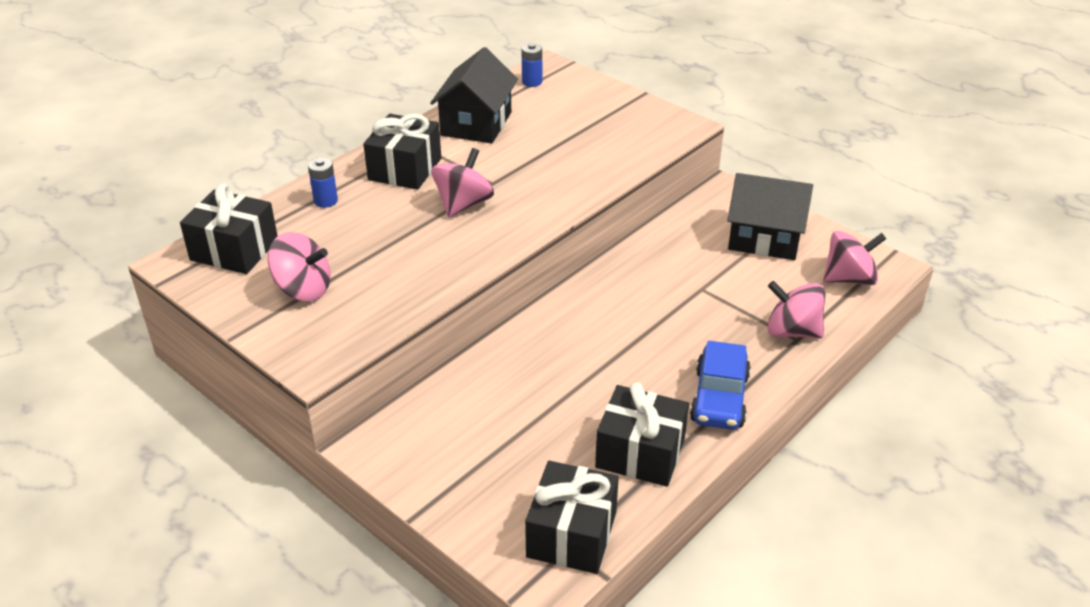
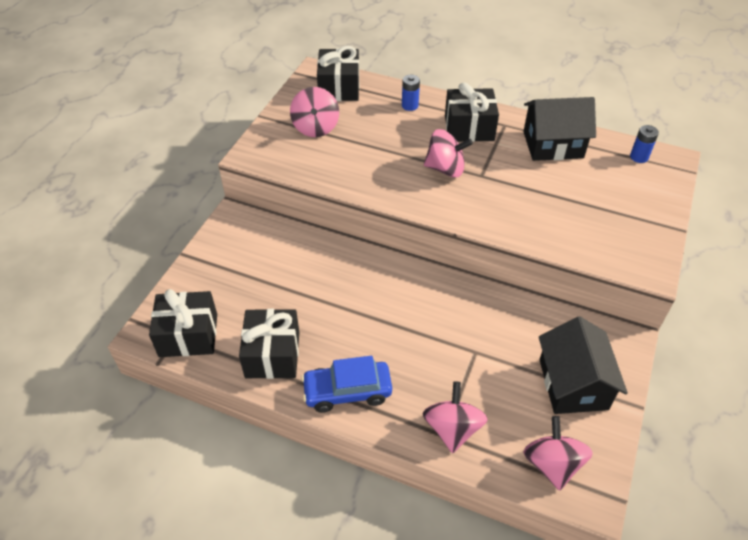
camera: 70 degrees right, 10 degrees up
pink spinning top [823,231,886,286] -> pink spinning top turned 150 degrees counterclockwise [523,416,593,491]

